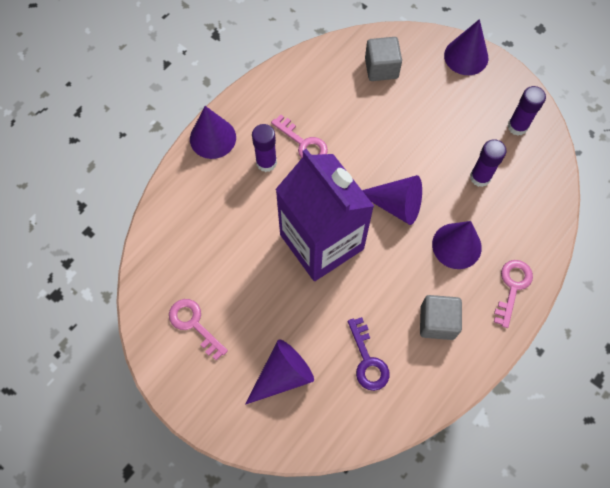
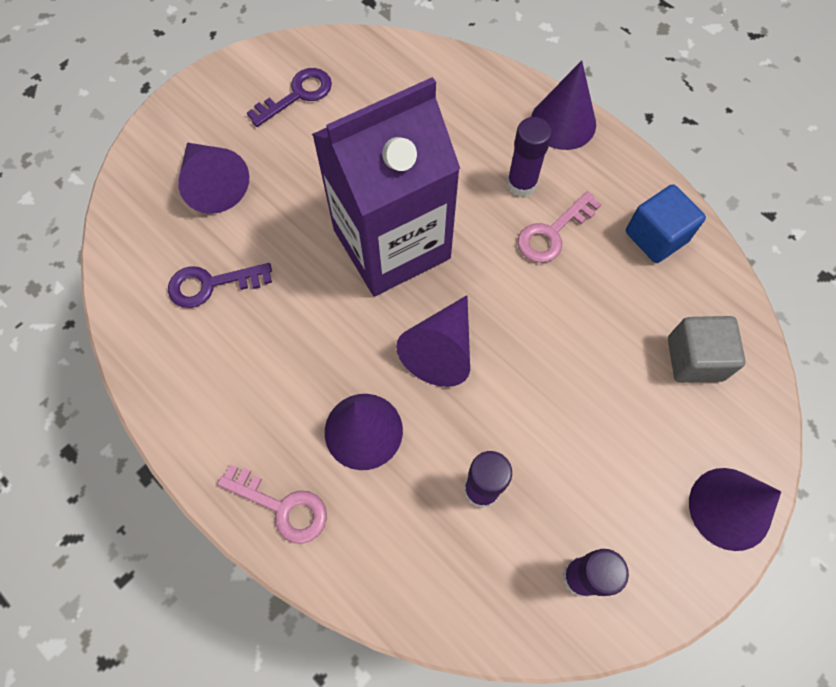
camera: 95 degrees right, 0 degrees up
pink key [169,299,228,360] -> purple key [247,68,332,127]
grey cube [420,295,462,340] -> none
none -> blue cube [626,184,706,263]

